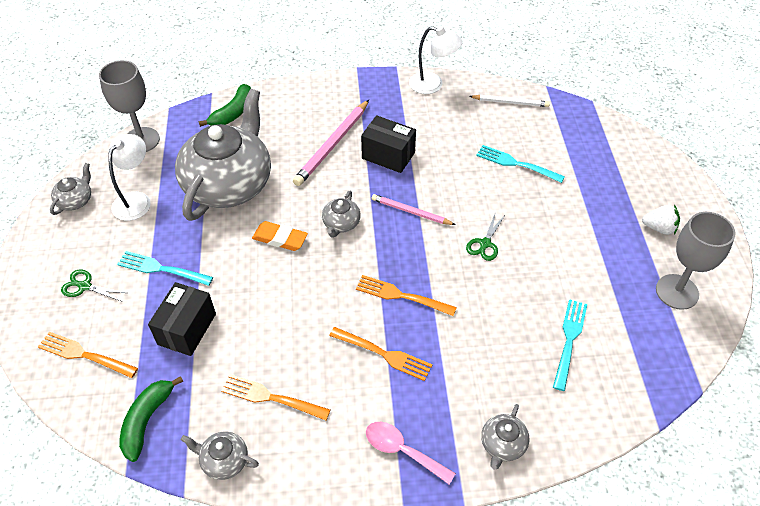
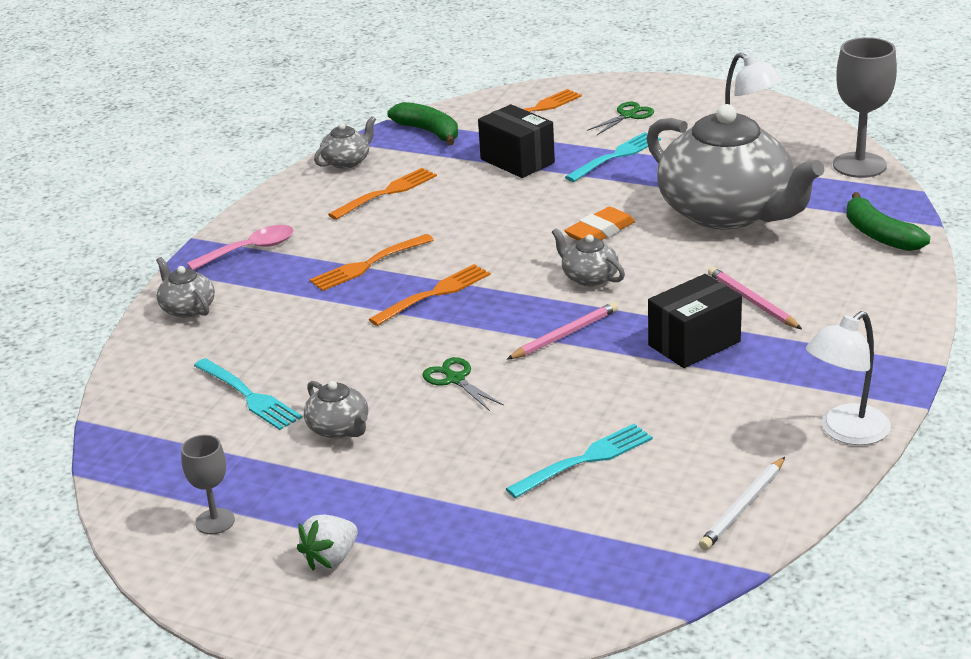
camera: 120 degrees right, 20 degrees down
grey teapot [50,163,91,215] -> grey teapot moved to [304,381,368,438]
pink pencil [293,100,369,186] -> pink pencil [708,267,802,329], size x0.62
grey goblet [656,212,735,310] -> grey goblet [181,435,235,534], size x0.56

